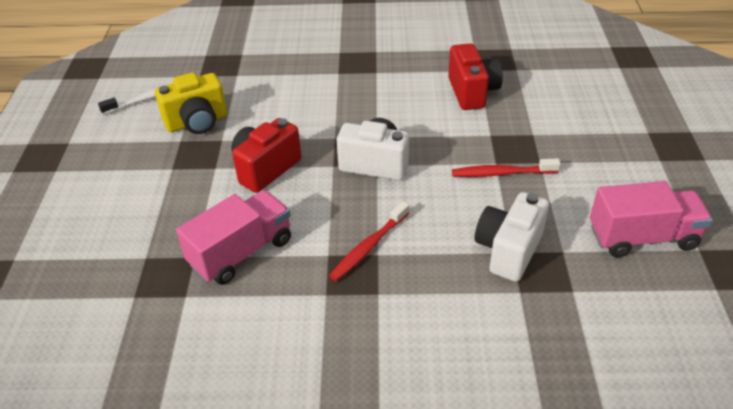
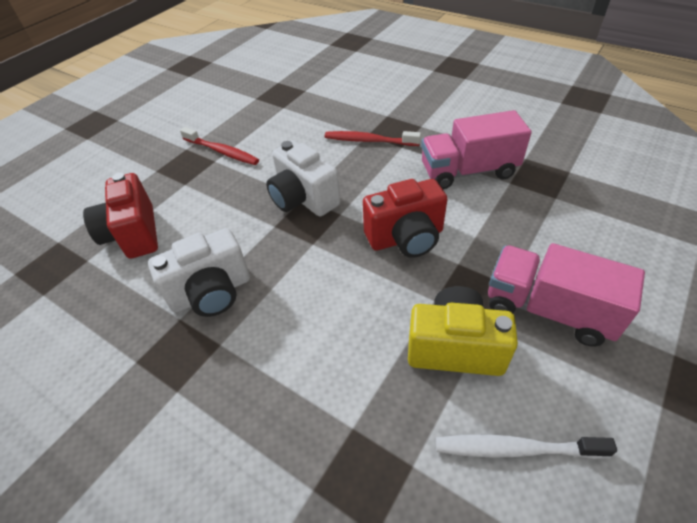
camera: 145 degrees left, 5 degrees up
red toothbrush [329,201,409,281] -> red toothbrush turned 150 degrees counterclockwise [324,131,421,146]
red camera [448,43,503,110] -> red camera turned 45 degrees counterclockwise [83,173,158,259]
white camera [475,192,549,282] -> white camera moved to [148,228,250,317]
pink truck [590,181,713,258] -> pink truck moved to [488,243,645,347]

